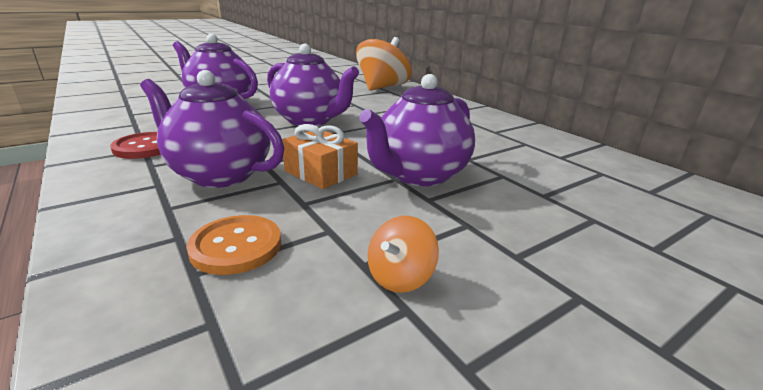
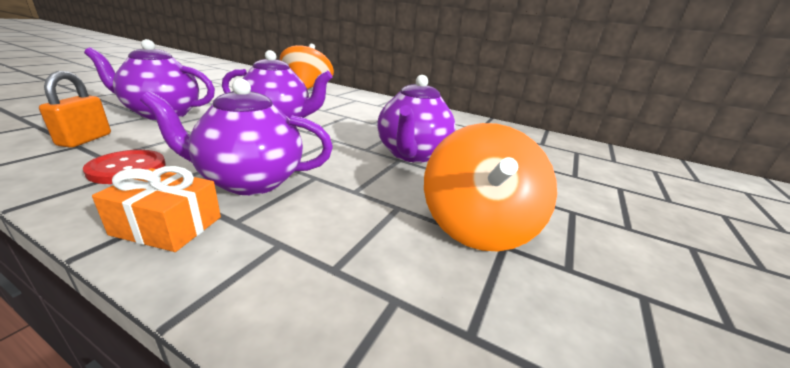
camera: 30 degrees left, 0 degrees up
orange button [186,215,281,275] -> none
orange gift [282,124,358,189] -> orange gift moved to [92,166,221,252]
orange spinning top [367,216,439,293] -> orange spinning top [424,123,557,251], size x2.21
none -> orange padlock [39,71,111,148]

